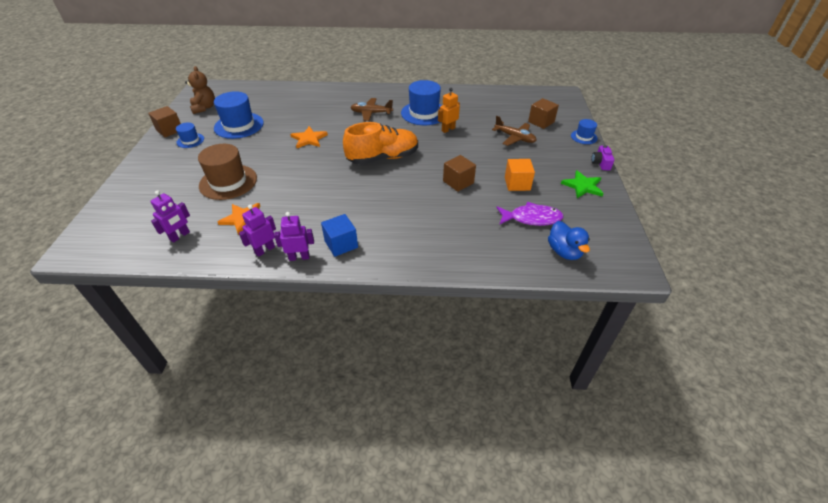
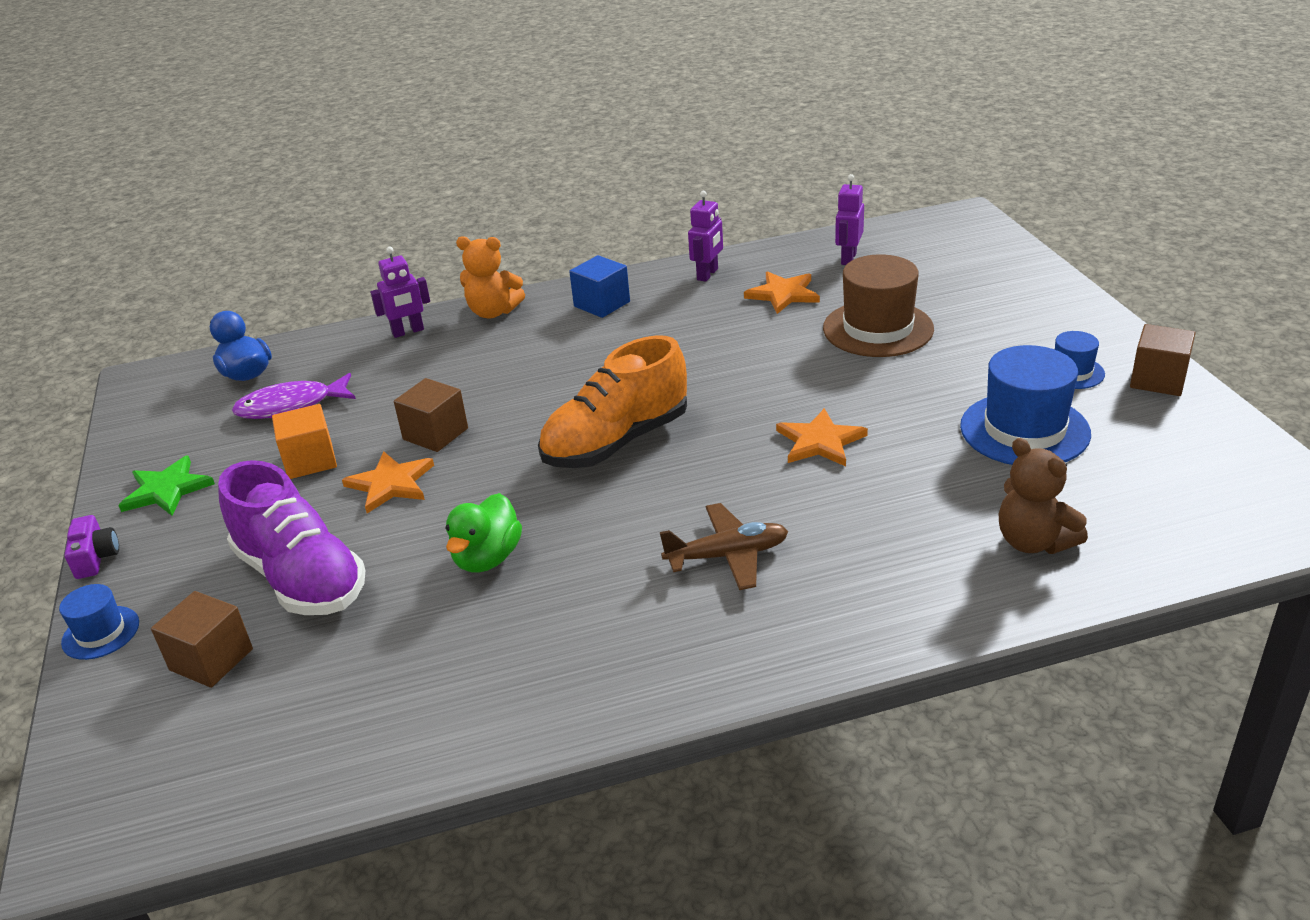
camera: 165 degrees right, 10 degrees down
brown teddy bear [185,66,215,114] -> brown teddy bear moved to [999,438,1088,554]
purple robot [274,212,314,261] -> purple robot moved to [370,247,430,338]
blue hat [401,80,442,125] -> none
orange robot [438,88,460,133] -> green duck [445,493,522,573]
brown plane [492,116,537,146] -> purple shoe [218,460,365,615]
none -> orange star [342,451,434,513]
none -> orange teddy bear [456,236,525,319]

